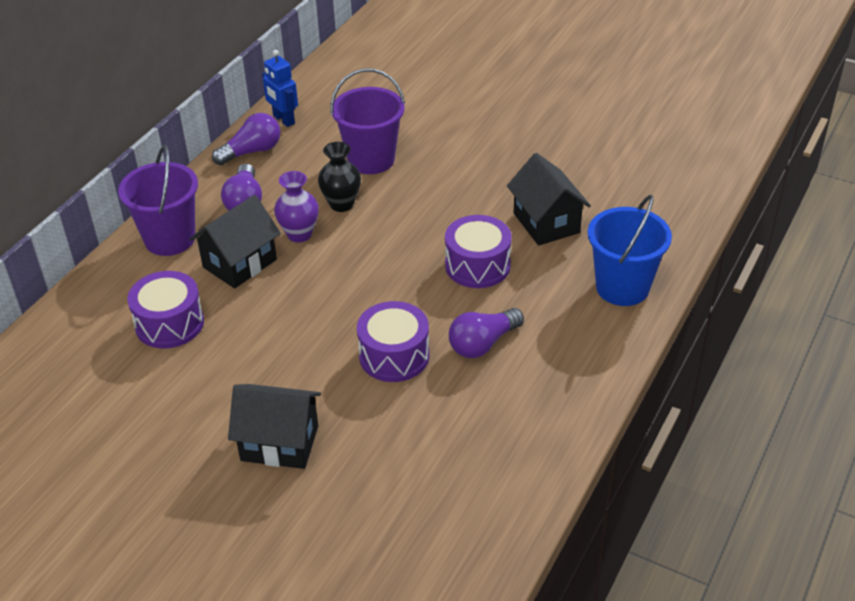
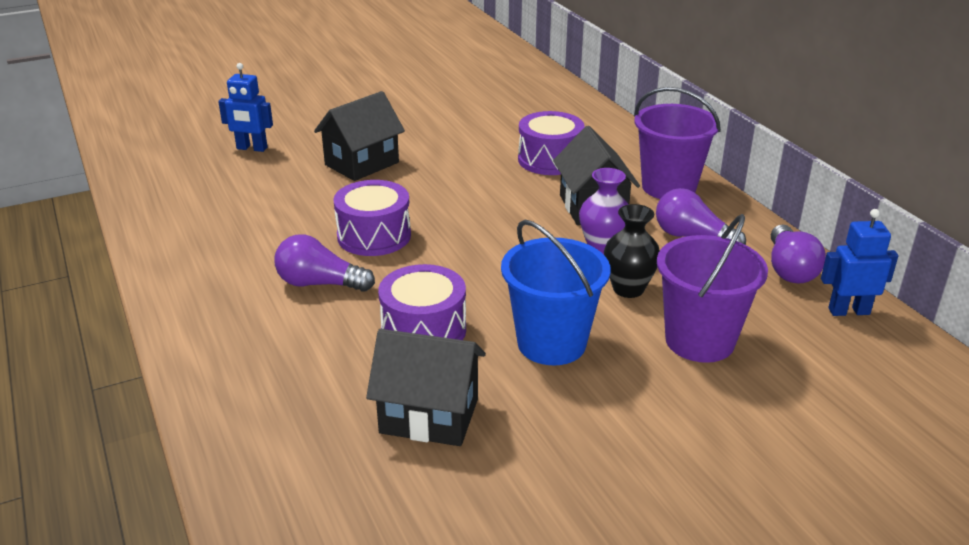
camera: 125 degrees right, 10 degrees down
purple light bulb [449,308,524,358] -> purple light bulb turned 75 degrees counterclockwise [275,234,375,292]
blue bucket [588,195,672,306] -> blue bucket moved to [501,220,611,365]
none -> blue robot [218,63,273,152]

